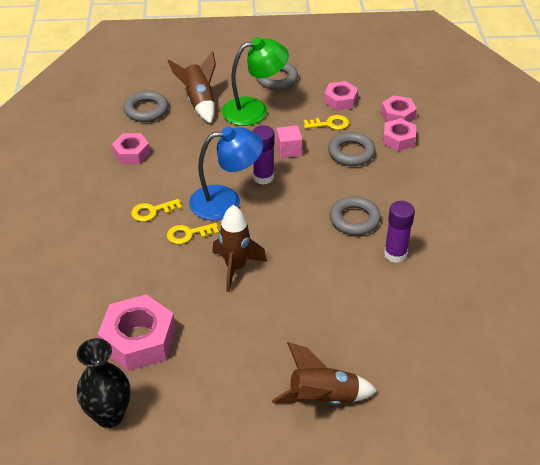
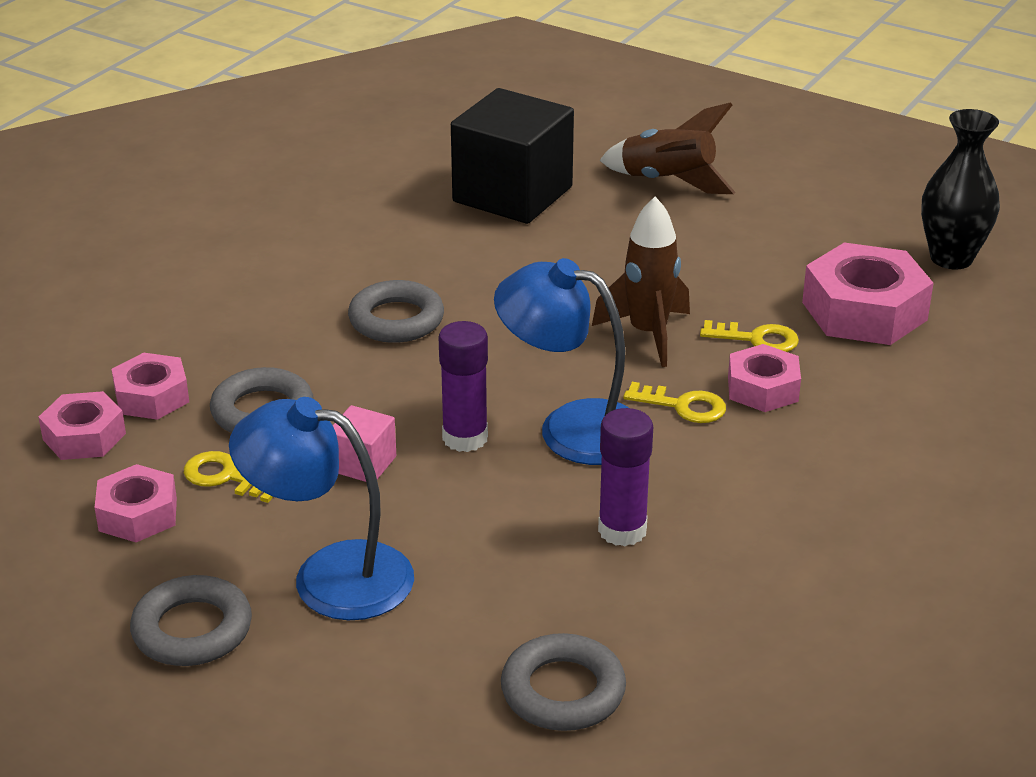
camera: 145 degrees left, 10 degrees down
pink nut [112,133,150,164] -> pink nut moved to [728,344,801,412]
yellow key [131,199,182,222] -> yellow key moved to [700,320,799,352]
brown rocket [168,51,216,124] -> none
green lamp [222,37,289,126] -> blue lamp [229,397,414,620]
purple glue stick [384,201,415,263] -> purple glue stick moved to [598,408,653,546]
none -> black cube [451,88,574,224]

